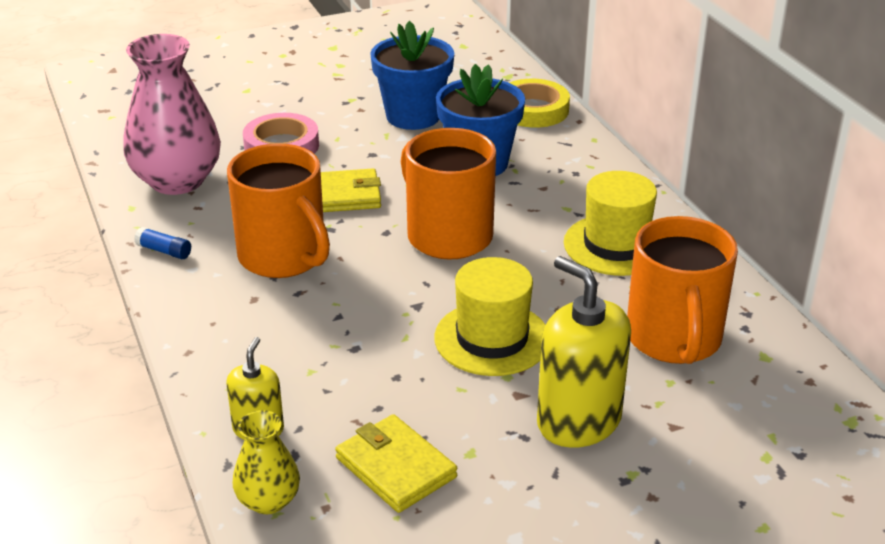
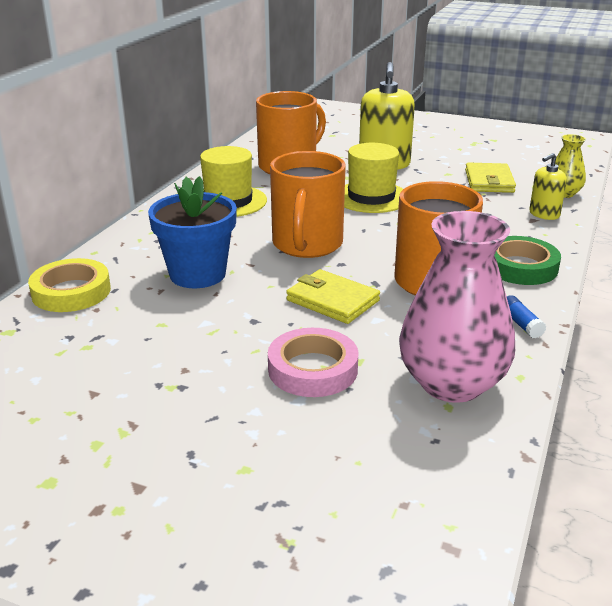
camera: 135 degrees left, 5 degrees down
blue flower pot [370,21,454,130] -> none
none -> green tape [494,236,561,285]

